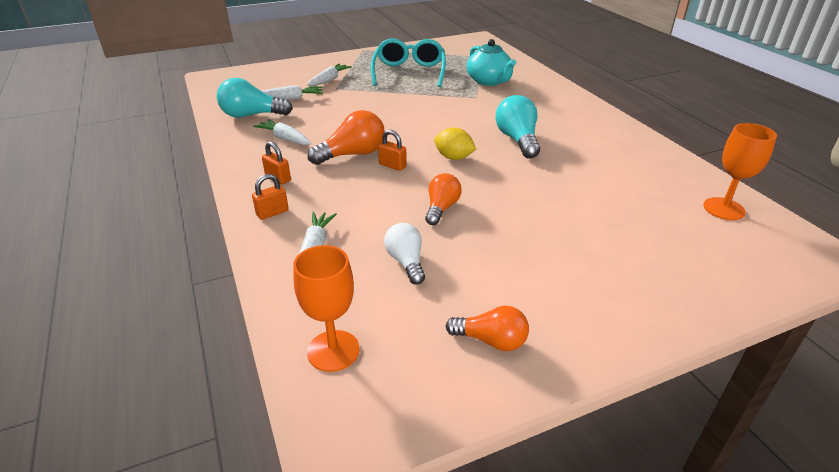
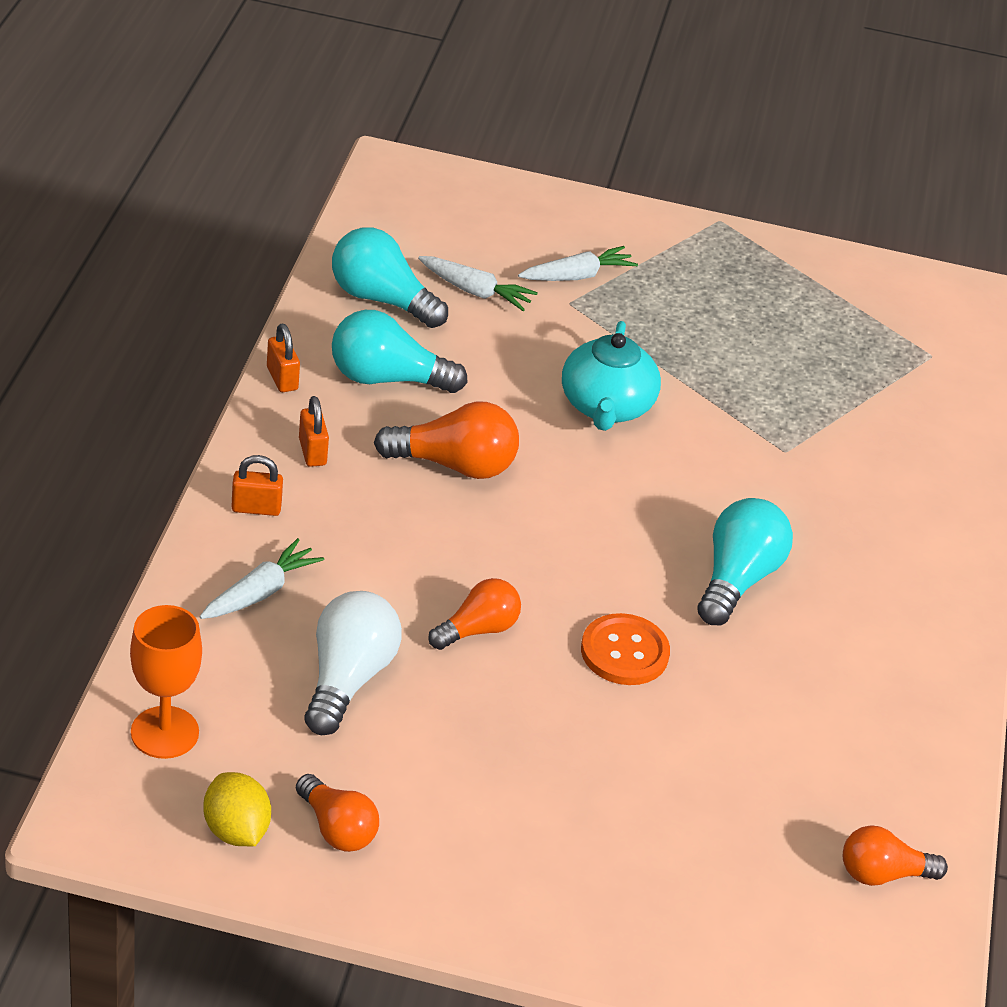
camera: 30 degrees right, 5 degrees up
white carrot [253,119,311,145] -> turquoise light bulb [332,310,468,393]
turquoise glasses [371,38,446,87] -> none
orange padlock [378,130,407,171] -> orange padlock moved to [267,324,300,392]
white light bulb [384,223,425,285] -> white light bulb [305,591,402,735], size x1.51
yellow lemon [434,128,476,160] -> yellow lemon moved to [203,772,271,846]
turquoise teapot [467,39,516,86] -> turquoise teapot moved to [562,321,661,431]
orange goblet [703,123,777,220] -> orange light bulb [843,825,948,886]
none -> orange button [581,613,670,685]

